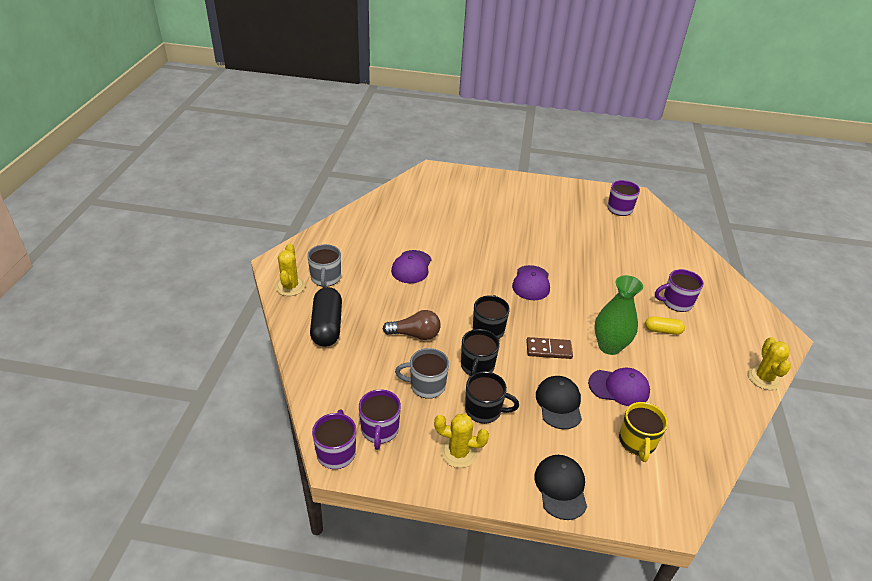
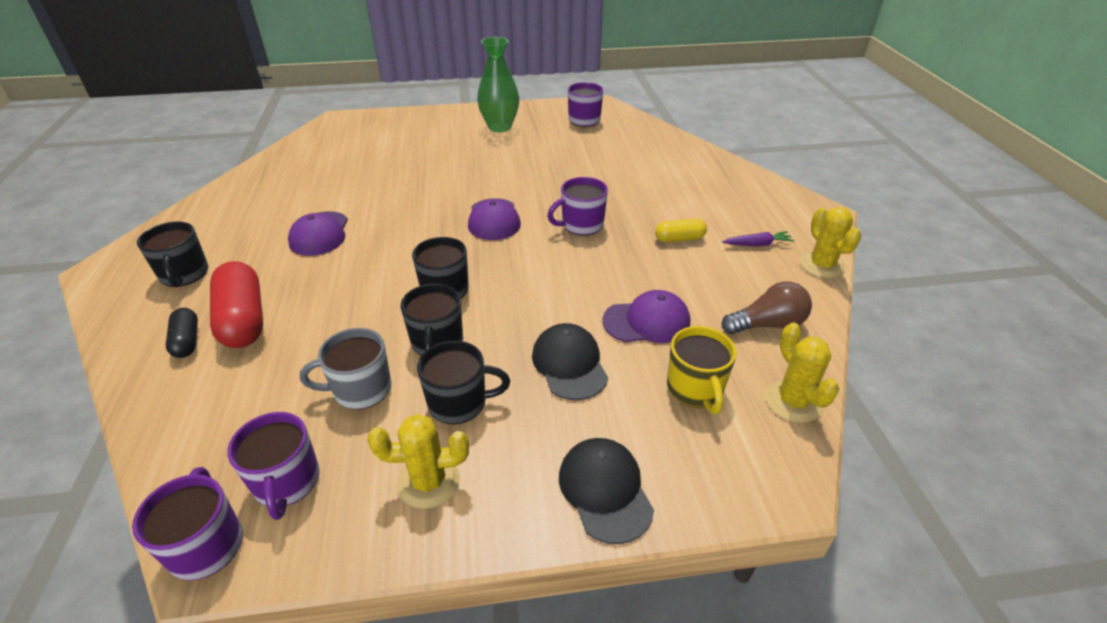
camera: 15 degrees left, 0 degrees up
yellow cactus [275,243,305,296] -> yellow cactus moved to [765,322,839,423]
grey mug [307,244,341,288] -> black mug [137,222,208,287]
black capsule [310,287,342,347] -> black capsule [166,308,198,358], size x0.55
brown light bulb [383,310,441,340] -> brown light bulb moved to [722,281,812,335]
brown domino [526,337,573,359] -> none
green vase [595,275,643,355] -> green vase moved to [477,37,519,132]
purple mug [655,269,704,312] -> purple mug moved to [547,177,608,236]
none -> red capsule [210,261,263,348]
none -> purple carrot [722,231,795,246]

